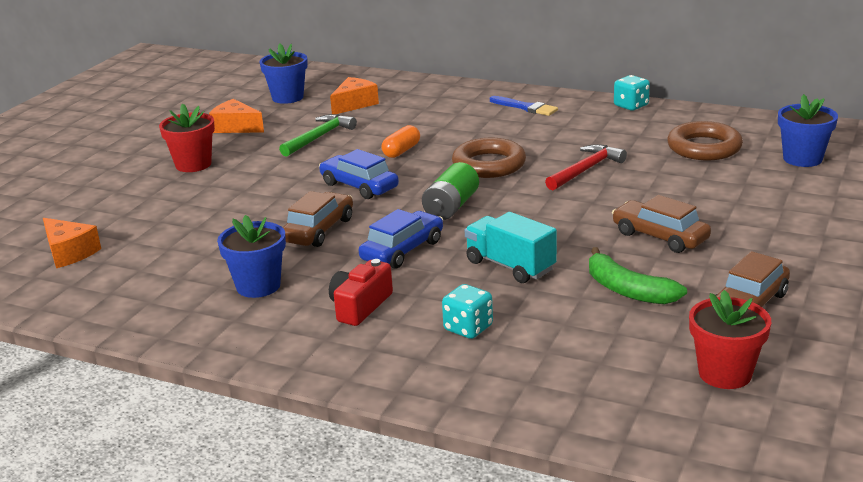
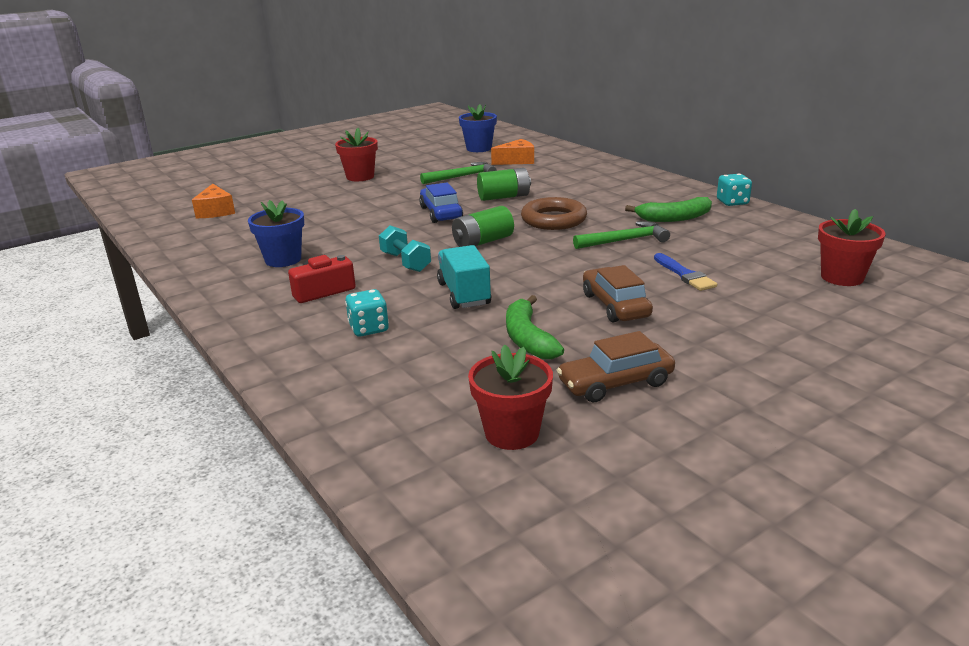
camera: 30 degrees right, 0 degrees up
orange cheese [209,99,264,133] -> none
brown car [282,191,353,247] -> none
blue car [359,209,443,269] -> turquoise dumbbell [379,225,431,272]
orange capsule [381,125,420,158] -> green battery [477,168,531,201]
blue brush [490,96,558,116] -> blue brush moved to [654,253,717,291]
red hammer [545,144,627,190] -> green hammer [573,221,670,249]
brown ring [667,121,743,160] -> none
blue flower pot [778,94,838,167] -> red flower pot [818,209,886,286]
none -> green banana [625,197,712,222]

